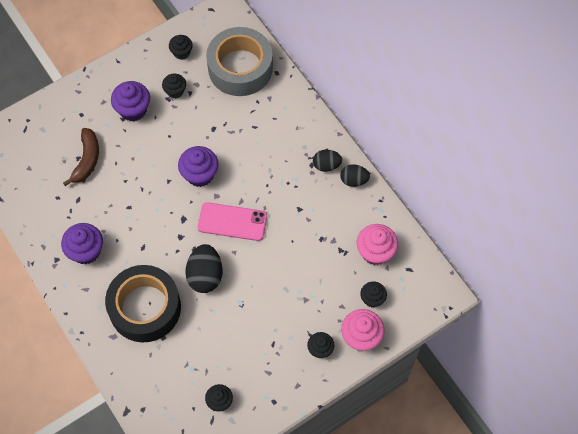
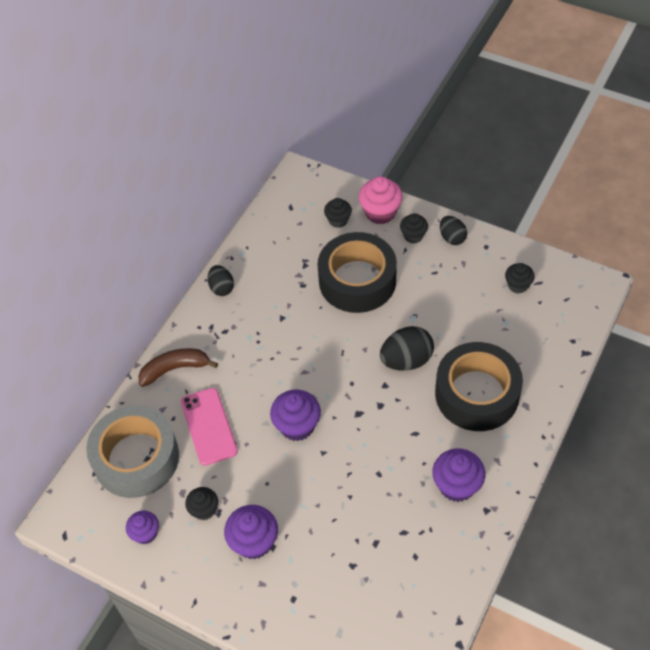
camera: 115 degrees left, 10 degrees down
brown banana [63,128,99,186] -> brown banana moved to [138,348,218,387]
black cupcake [169,35,193,60] -> purple cupcake [126,510,159,544]
pink phone [198,202,267,241] -> pink phone moved to [181,388,238,466]
black egg [313,150,342,172] -> black egg moved to [440,216,467,245]
pink cupcake [357,224,398,265] -> none
none -> black tape [318,232,397,313]

